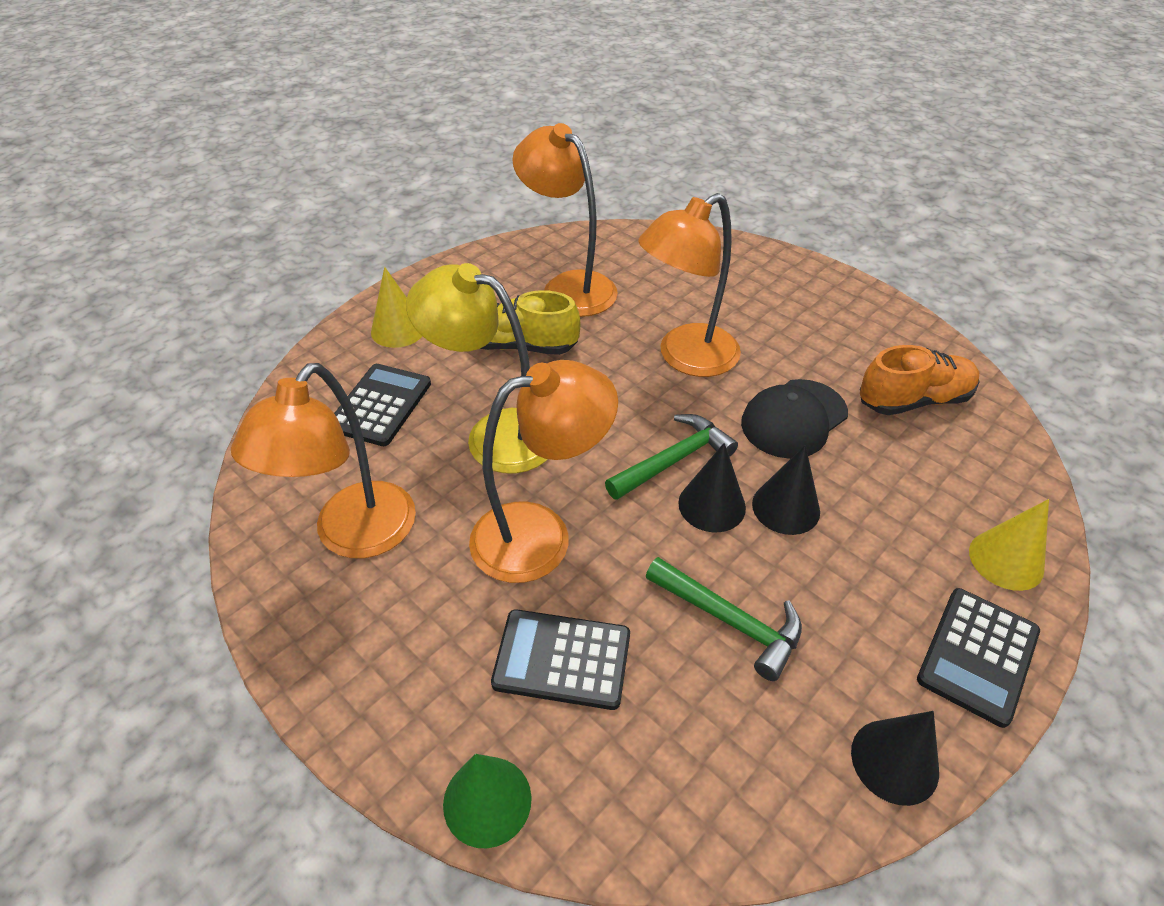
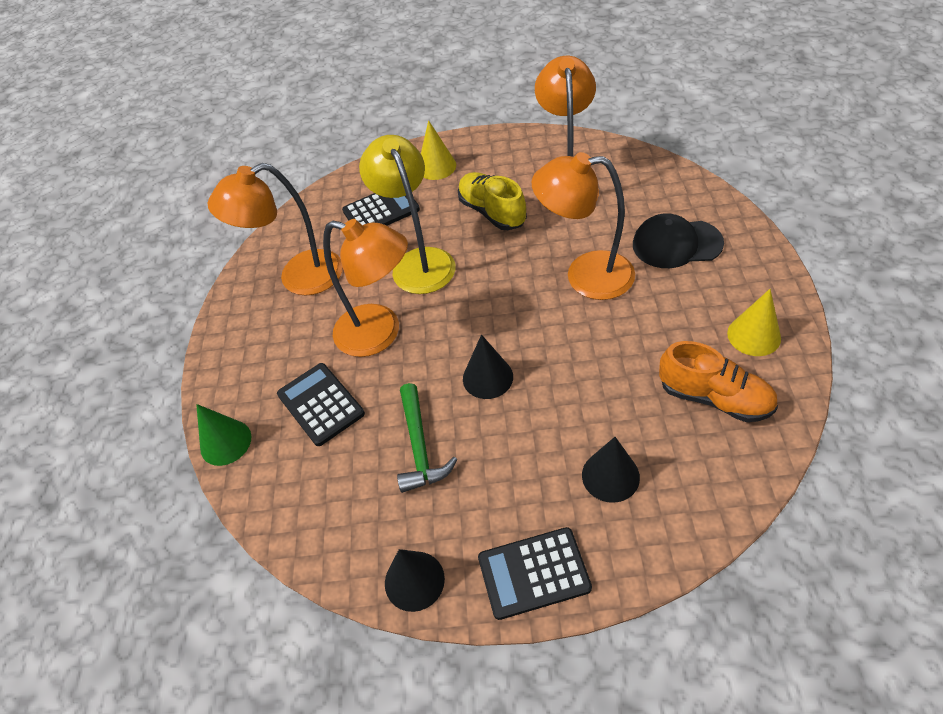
camera: 50 degrees right, 5 degrees up
green hammer [605,414,738,500] -> none
black cap [741,379,848,459] -> black cap moved to [633,213,724,268]
black cone [752,445,820,535] -> black cone moved to [582,437,640,503]
yellow cone [969,499,1049,591] -> yellow cone moved to [727,289,781,356]

